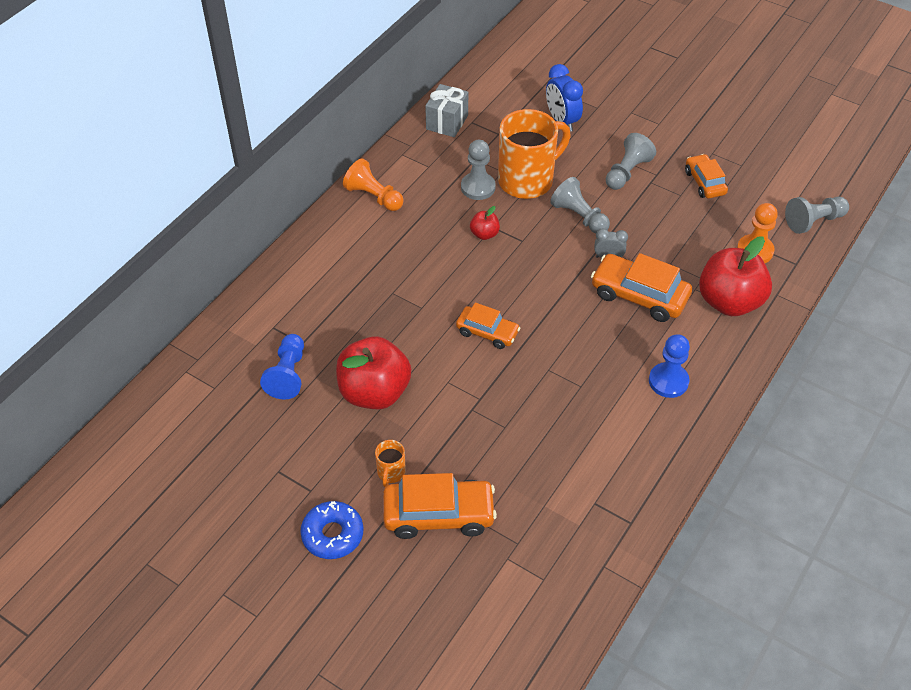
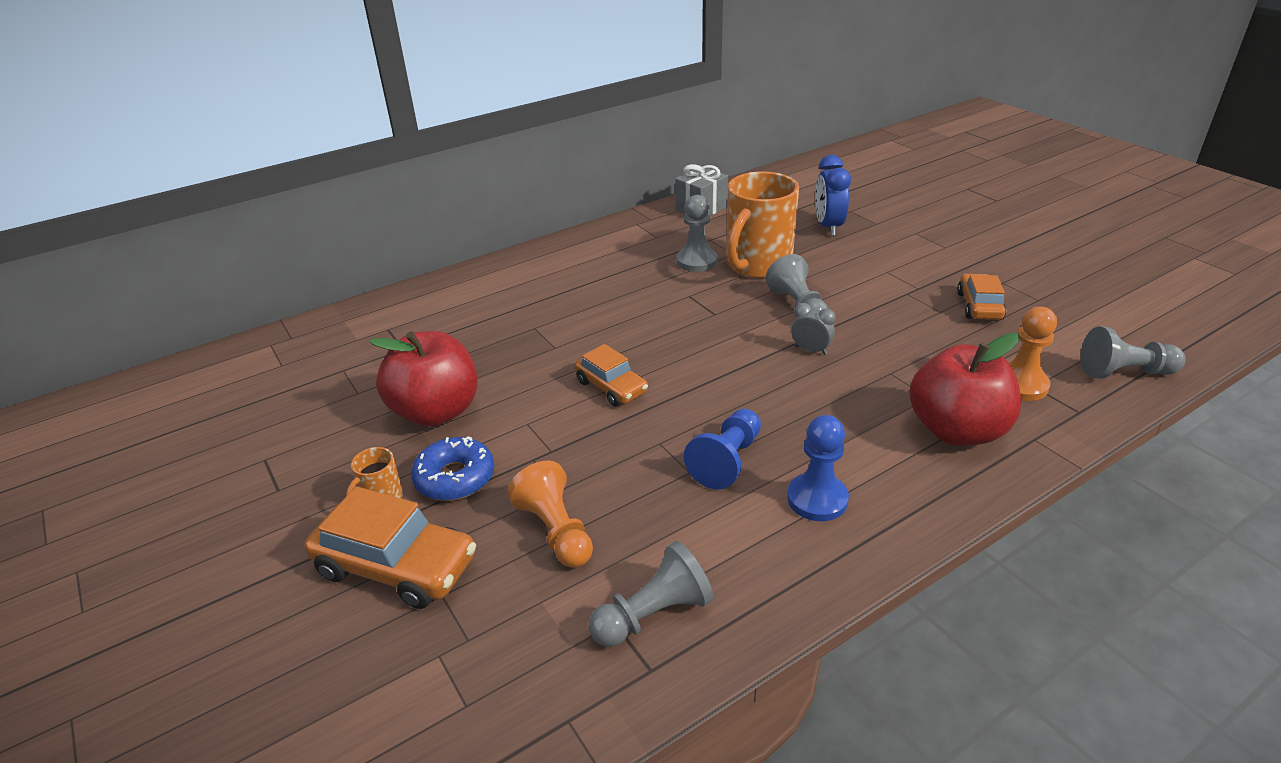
camera: 25 degrees right, 15 degrees down
blue pawn [260,334,304,400] -> blue pawn moved to [684,409,761,490]
blue donut [300,501,363,559] -> blue donut moved to [411,436,495,501]
orange pawn [343,158,404,211] -> orange pawn moved to [507,461,593,568]
red apple [470,206,500,240] -> none
orange mug [498,109,571,199] -> orange mug turned 135 degrees clockwise [726,171,799,278]
orange car [591,253,692,322] -> none
grey pawn [606,133,656,190] -> grey pawn moved to [589,541,714,647]

